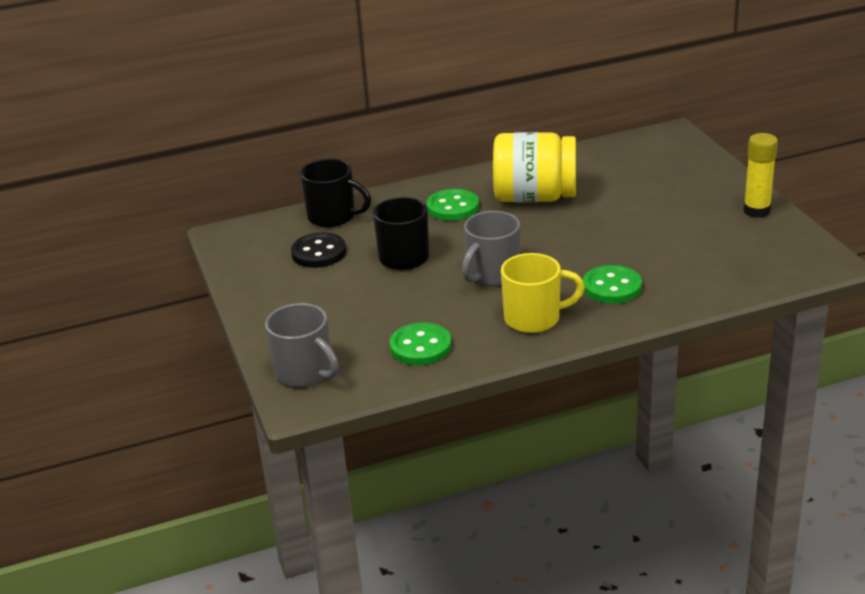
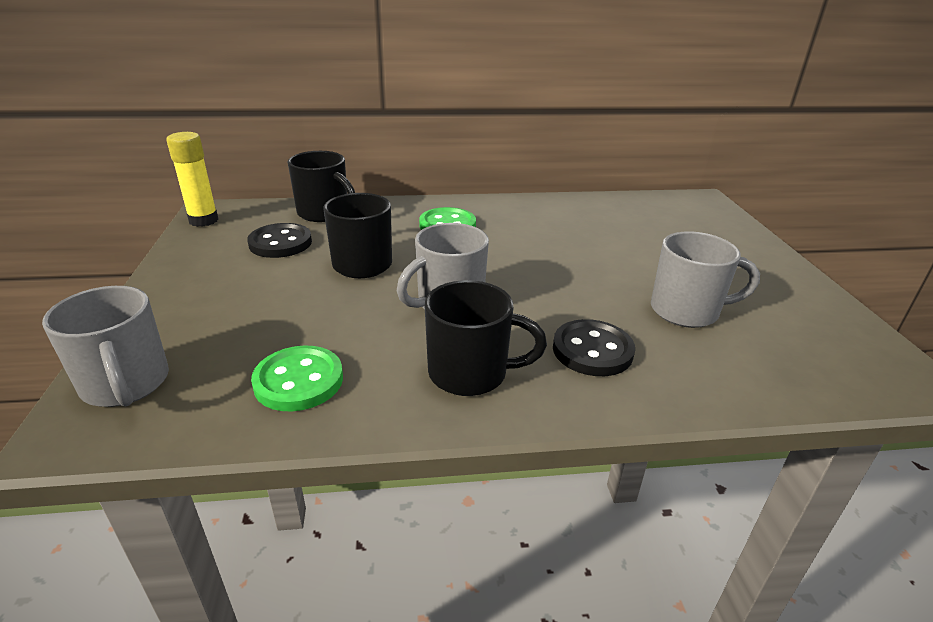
camera: 10 degrees right, 0 degrees up
yellow jar [493,132,576,202] -> none
yellow mug [501,253,585,333] -> black mug [425,280,547,396]
green button [583,265,642,304] -> black button [553,319,635,376]
yellow glue stick [743,133,778,218] -> yellow glue stick moved to [166,132,219,227]
none -> grey mug [651,231,760,328]

